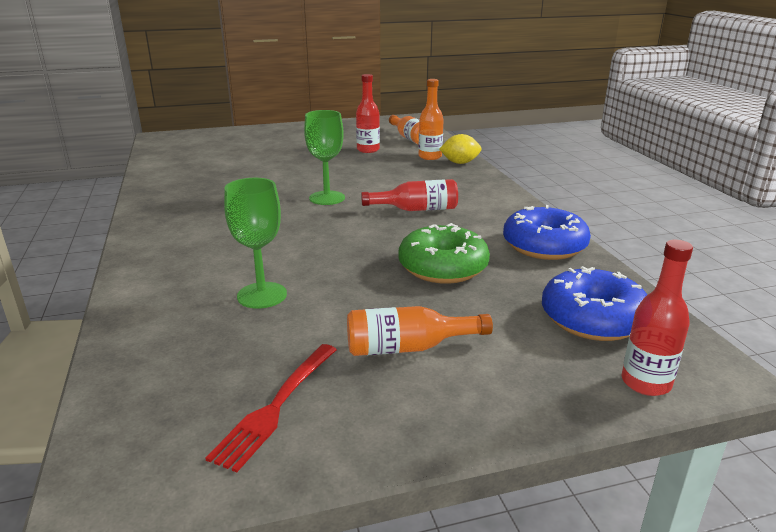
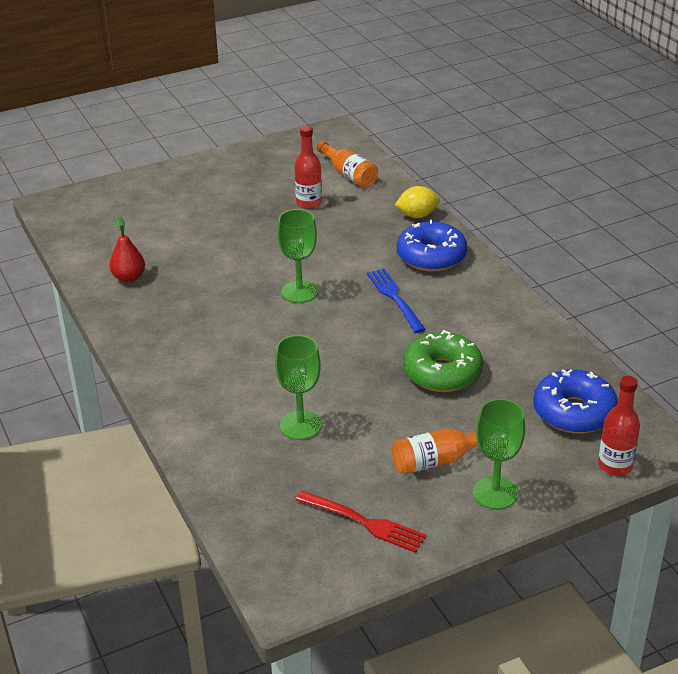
camera: 10 degrees left, 10 degrees up
red fork [205,344,337,472] -> red fork turned 75 degrees counterclockwise [296,491,426,553]
red bottle [361,179,458,211] -> blue fork [367,268,426,333]
orange bottle [418,79,444,160] -> none
blue donut [503,205,591,260] -> blue donut moved to [397,220,467,272]
none -> red pear [109,217,145,282]
none -> green goblet [473,399,525,509]

